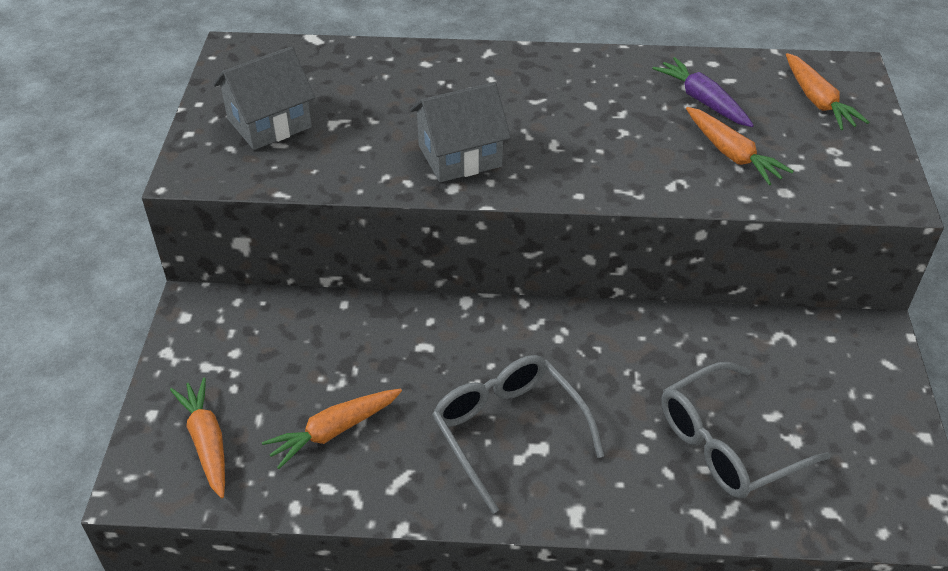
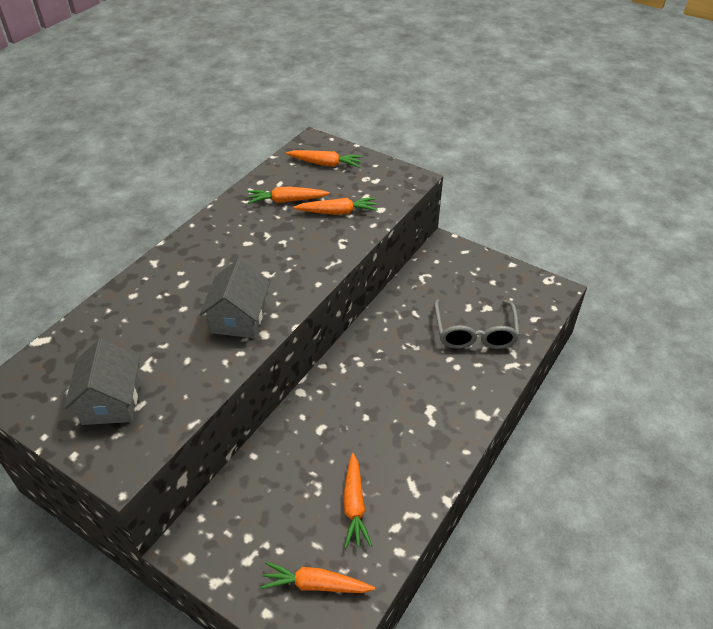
camera: 60 degrees left, 0 degrees up
grey glasses [432,355,604,514] -> none
purple carrot [652,57,754,127] -> orange carrot [248,187,330,204]

